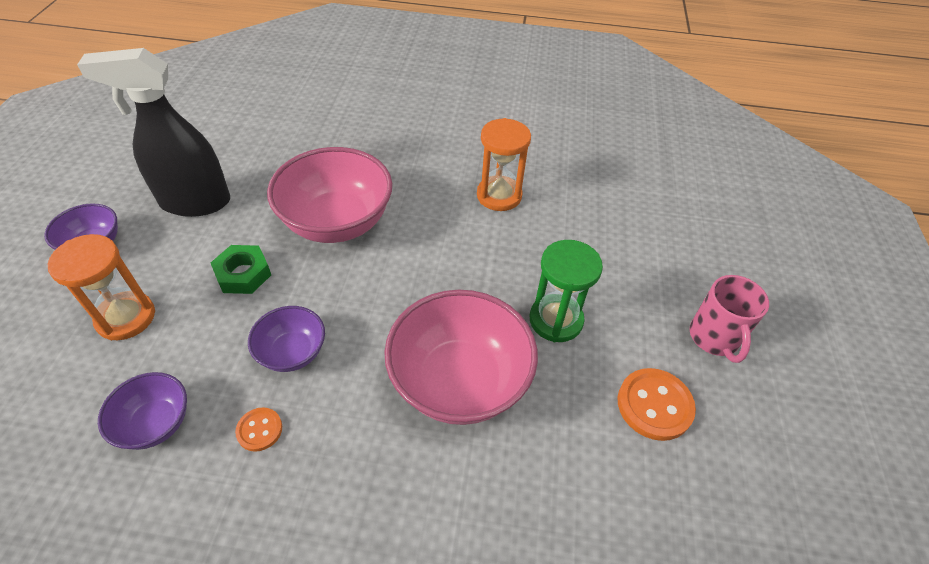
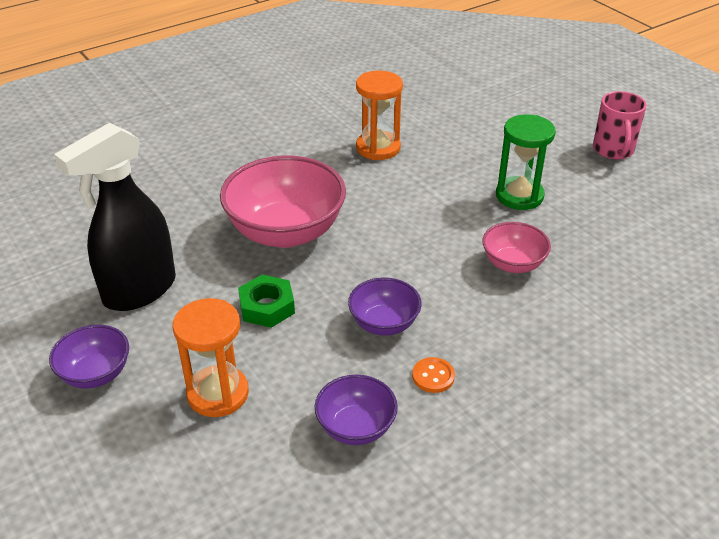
camera: 40 degrees left, 10 degrees down
pink bowl [384,290,538,425] -> pink bowl [482,222,551,273], size x0.53
orange button [618,368,696,441] -> none
pink mug [690,275,769,363] -> pink mug turned 45 degrees clockwise [593,91,647,159]

